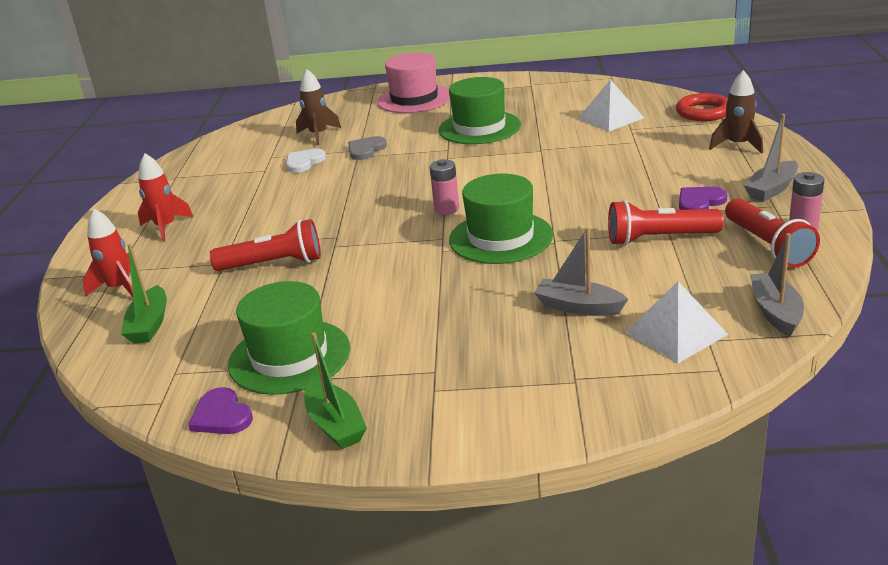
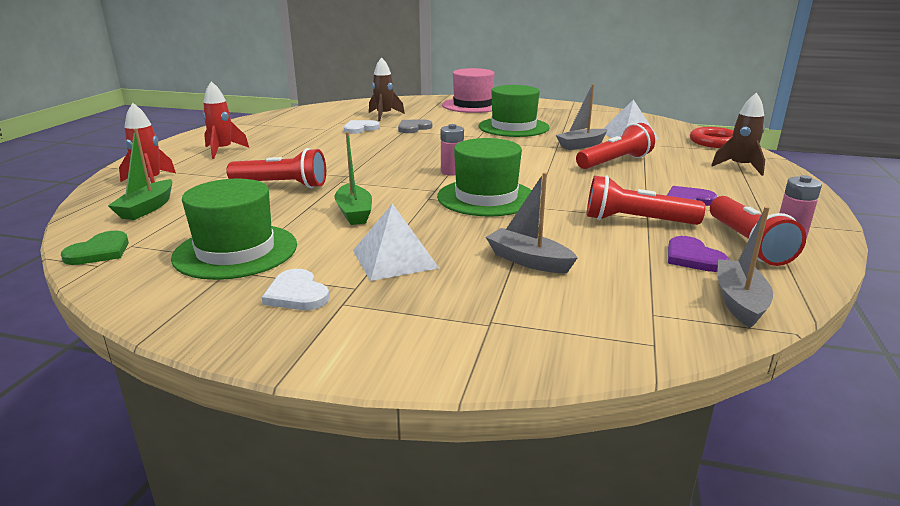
camera: 10 degrees right, 5 degrees down
purple heart [188,387,253,434] -> purple heart moved to [668,236,729,272]
green boat [304,332,367,449] -> green boat moved to [334,132,372,225]
white pyramid [625,281,728,364] -> white pyramid moved to [353,204,439,281]
grey boat [744,114,798,202] -> grey boat moved to [556,84,608,150]
none -> green heart [61,231,129,265]
none -> white heart [262,269,330,310]
none -> red flashlight [576,123,655,169]

